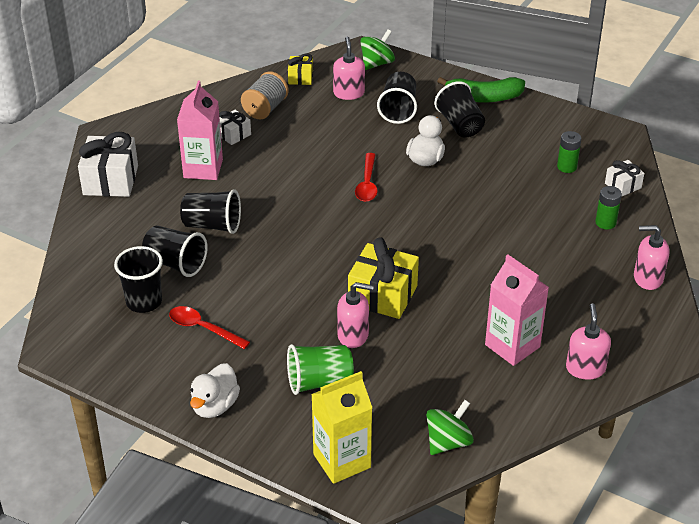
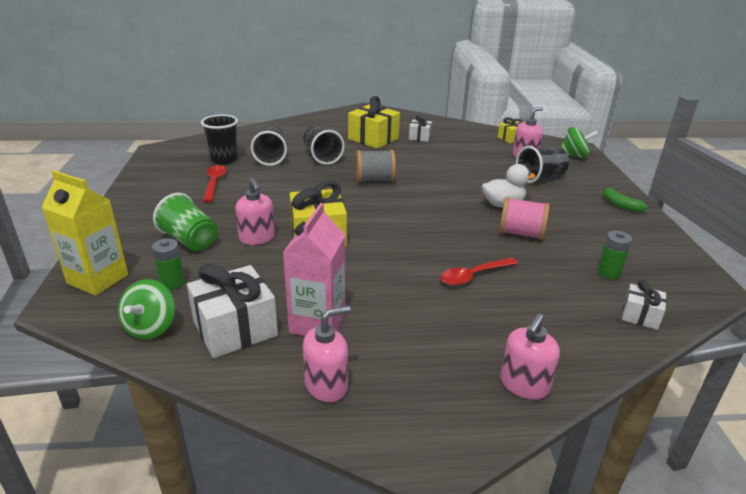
camera: 55 degrees right, 10 degrees down
white gift [78,132,138,197] -> white gift moved to [187,264,278,358]
pink carton [177,81,223,180] -> yellow gift [348,96,400,149]
white duck [190,363,240,418] -> none
grey spool [241,71,289,119] -> grey spool moved to [356,150,396,182]
red spoon [355,153,378,202] -> red spoon moved to [440,257,518,286]
green spinning top [426,400,474,455] -> green spinning top turned 90 degrees clockwise [118,279,175,340]
black cup [434,81,485,138] -> none
green banana [437,77,525,103] -> green banana [603,186,648,212], size x0.59
green battery [595,186,622,229] -> green battery moved to [152,238,185,290]
pink soap dispenser [634,225,670,290] -> pink soap dispenser turned 120 degrees counterclockwise [500,313,560,400]
none -> pink spool [499,197,550,239]

